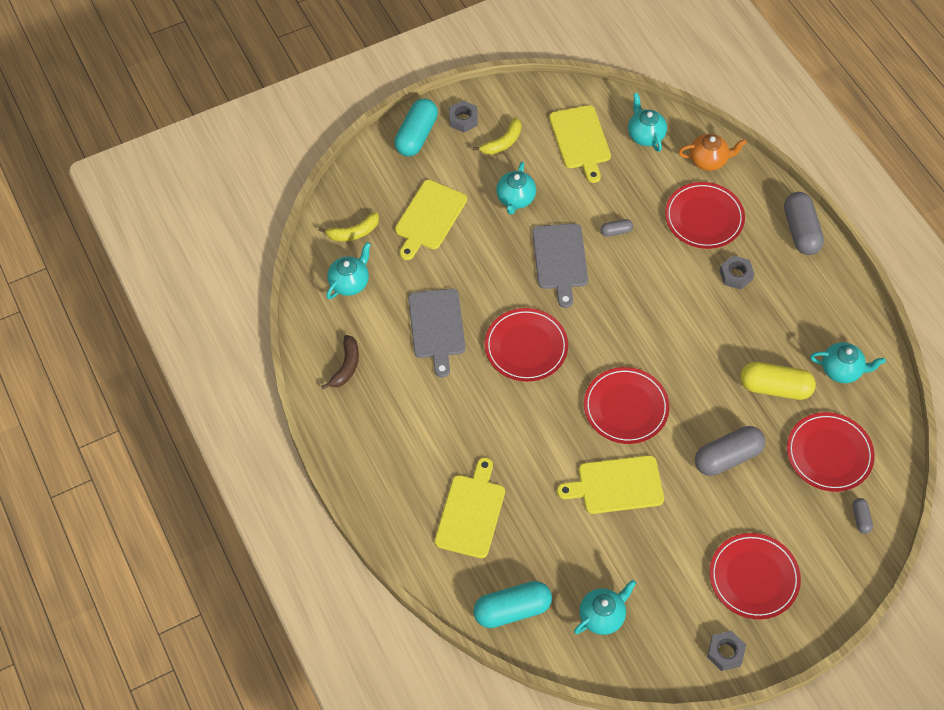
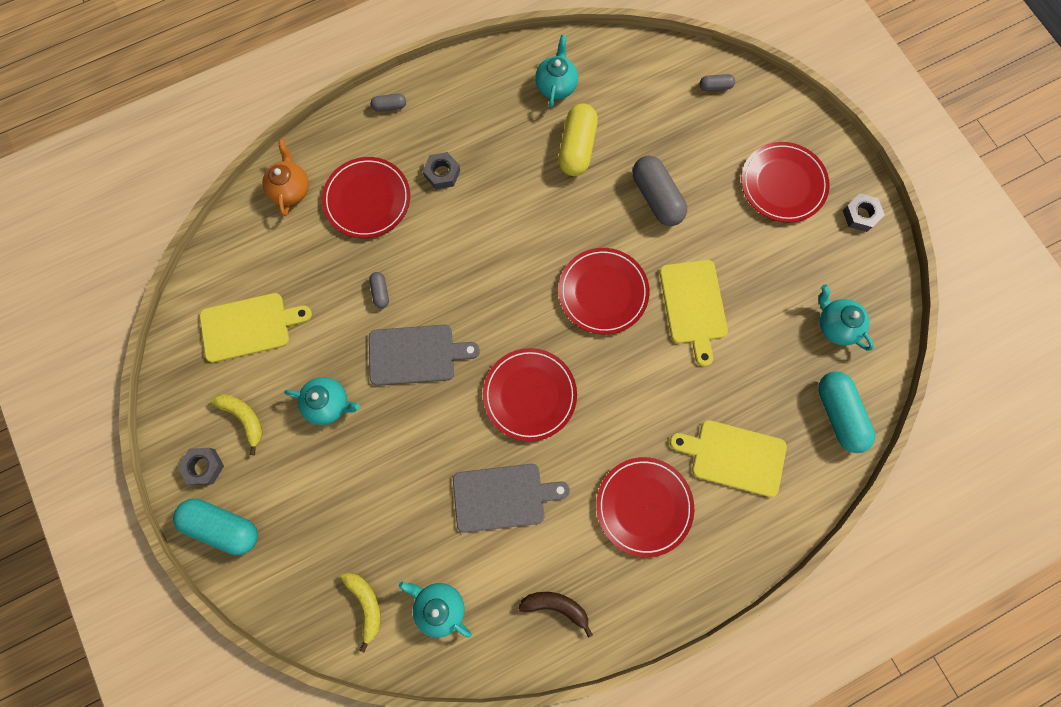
camera: 90 degrees left, 15 degrees up
yellow cutting board [395,180,467,260] -> none
turquoise teapot [628,93,667,152] -> none
grey capsule [784,192,824,255] -> grey capsule [371,94,406,112], size x0.48
red plate [787,412,875,492] -> red plate moved to [596,457,694,557]

